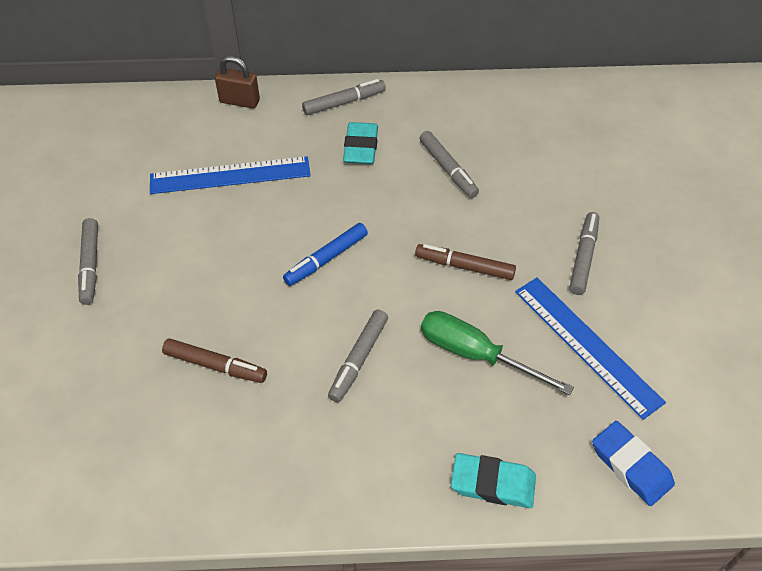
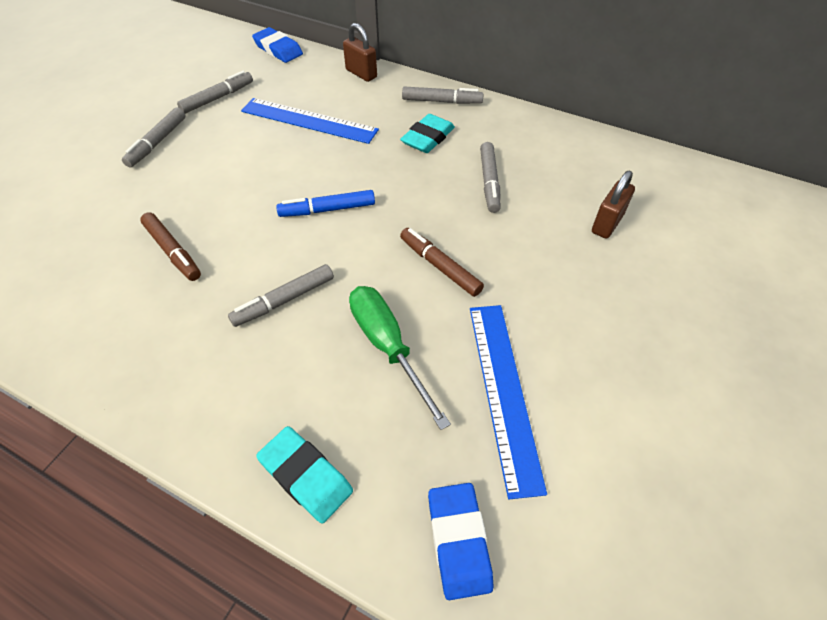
camera: 30 degrees right, 0 degrees up
grey marker [569,212,599,295] -> grey marker moved to [177,71,253,114]
none -> blue eraser [252,27,303,63]
none -> brown padlock [592,171,635,239]

